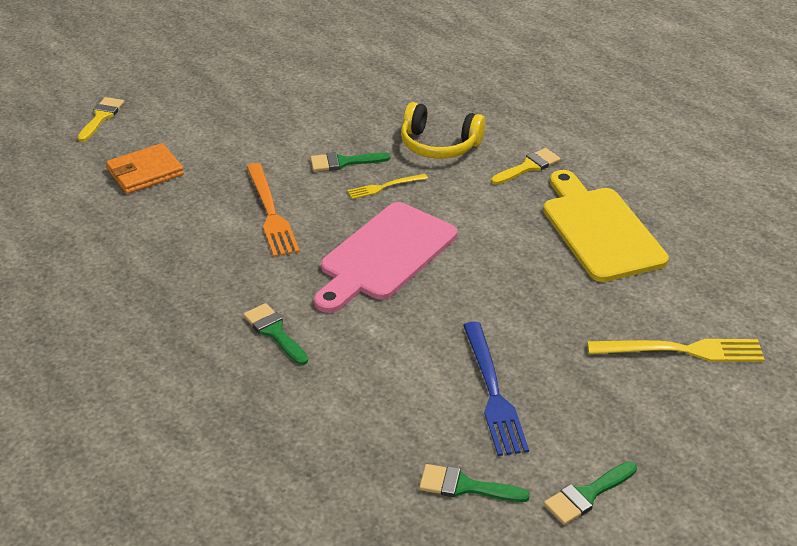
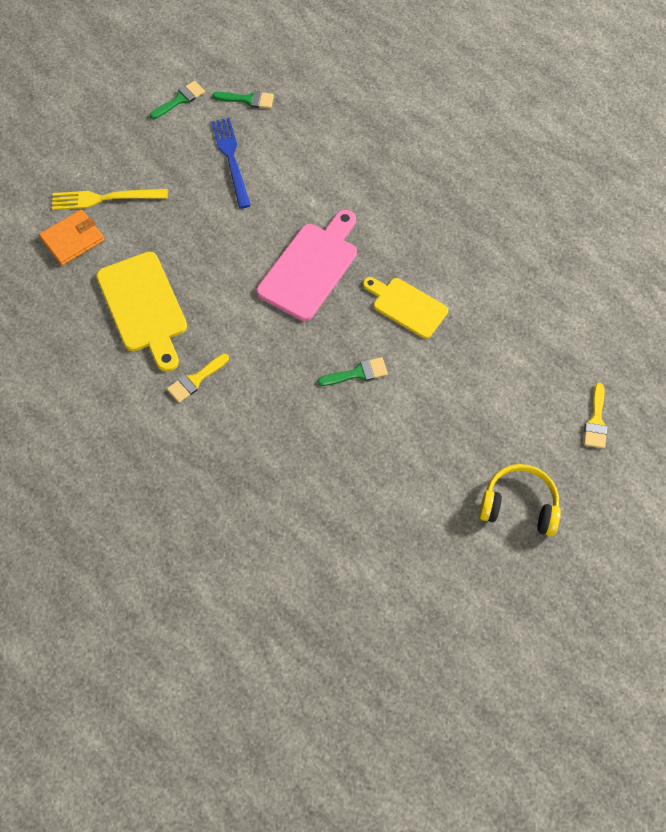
camera: 175 degrees right, 25 degrees up
orange wallet [106,143,184,194] -> orange wallet moved to [39,209,104,265]
green brush [243,303,308,365] -> none
orange fork [247,163,300,257] -> yellow cutting board [363,277,448,339]
yellow fork [347,174,428,199] -> none
yellow headphones [401,102,486,159] -> yellow headphones moved to [479,464,561,537]

